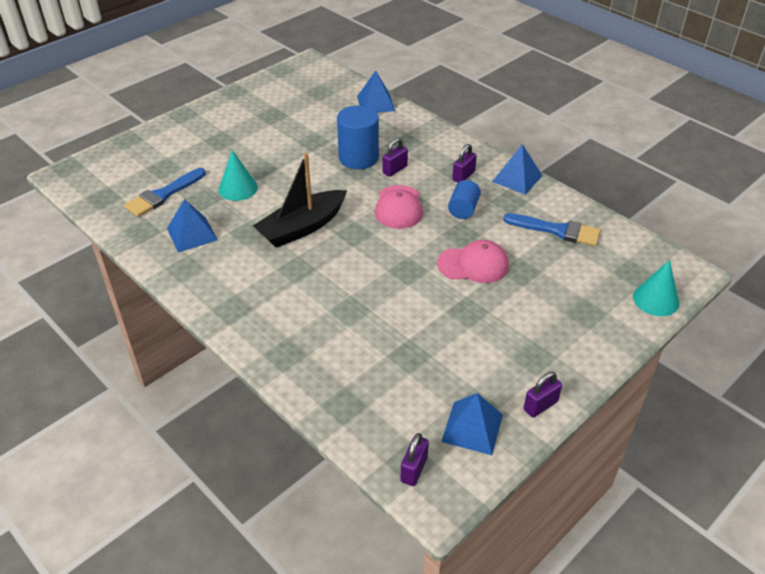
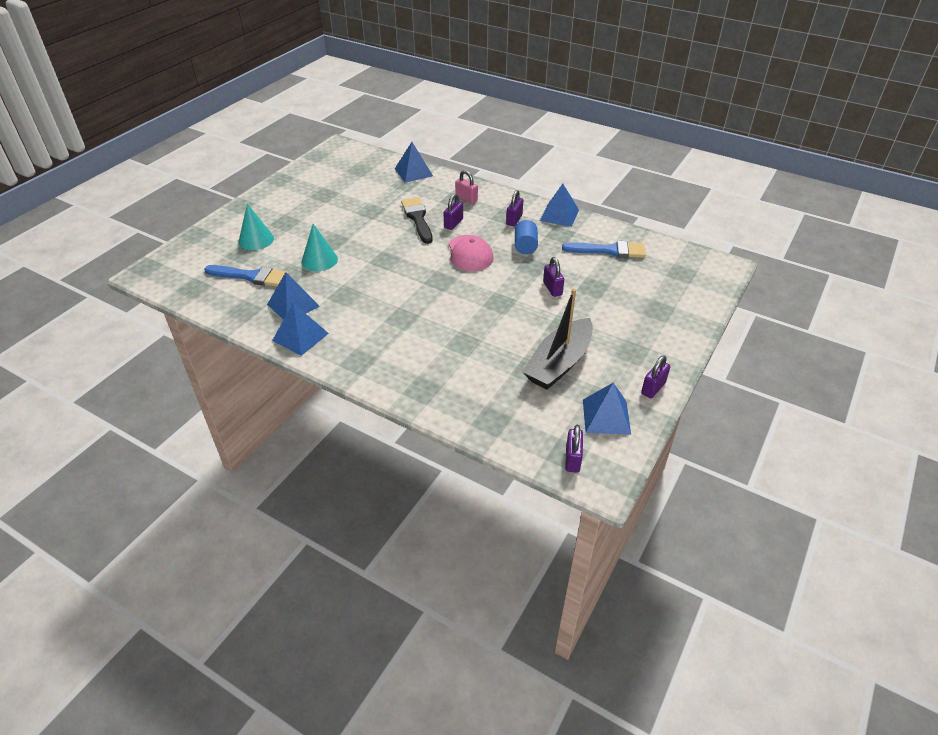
camera: 15 degrees left, 0 degrees up
blue brush [124,168,206,217] -> blue brush turned 105 degrees counterclockwise [204,265,289,286]
black boat [253,153,347,248] -> black boat moved to [522,289,593,390]
blue cylinder [337,105,379,169] -> black brush [401,197,433,244]
pink cap [437,240,509,283] -> purple padlock [543,257,564,297]
turquoise cone [633,260,679,316] -> turquoise cone moved to [238,204,274,250]
none -> blue pyramid [272,303,329,356]
none -> pink padlock [455,170,478,204]

